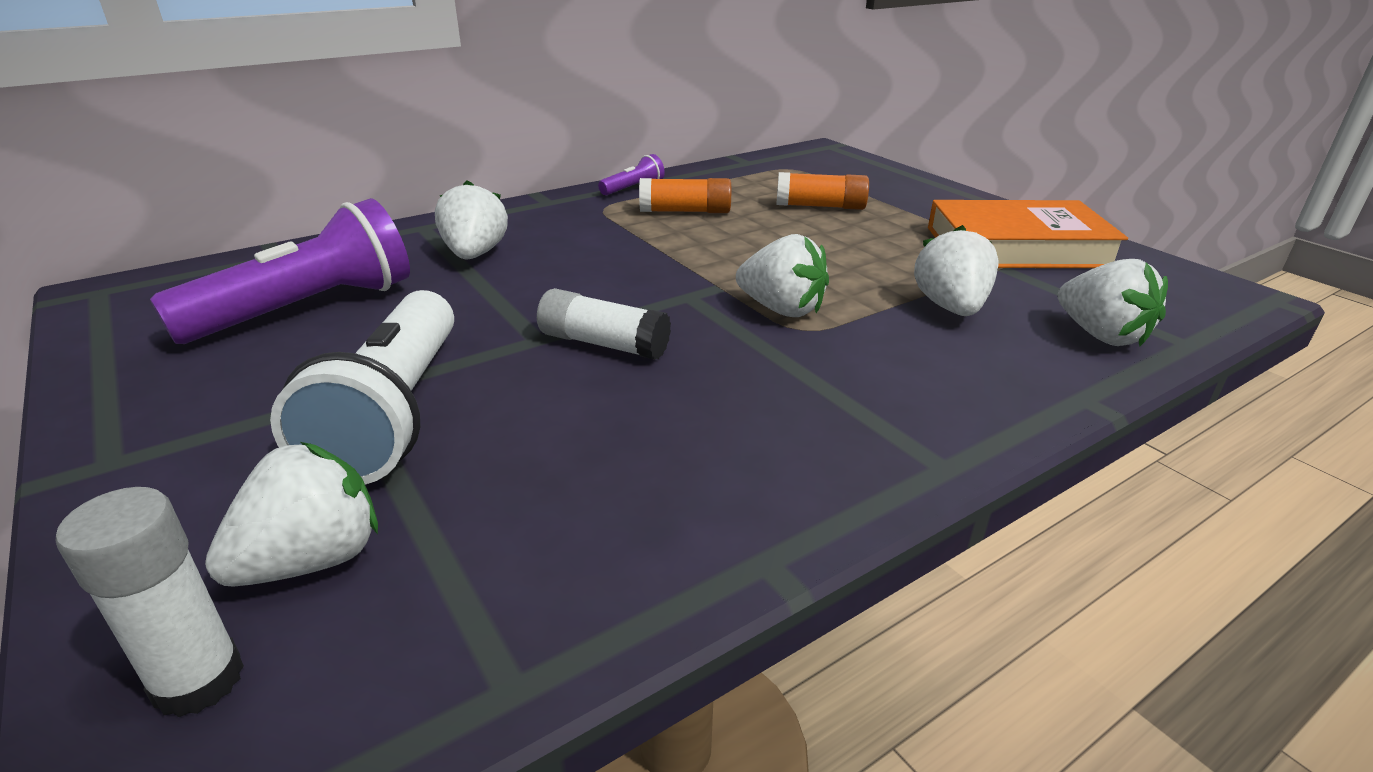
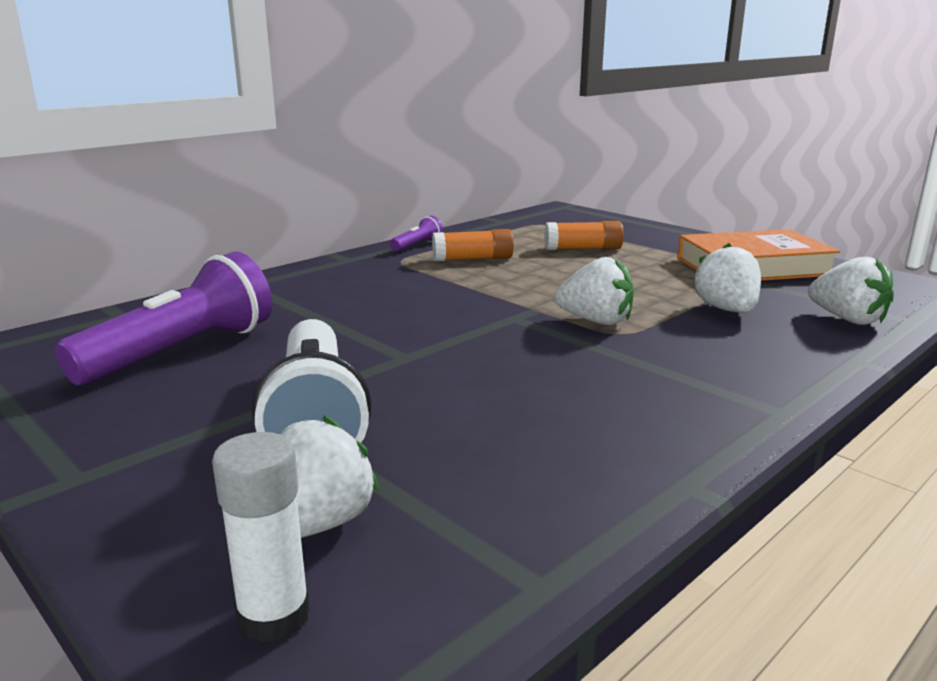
camera: 10 degrees left, 10 degrees down
white strawberry [435,180,508,259] -> none
white glue stick [537,288,671,360] -> none

